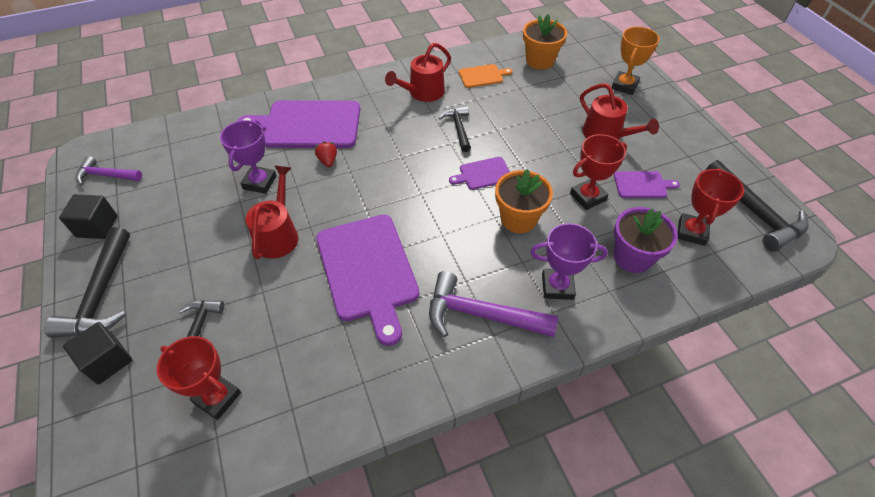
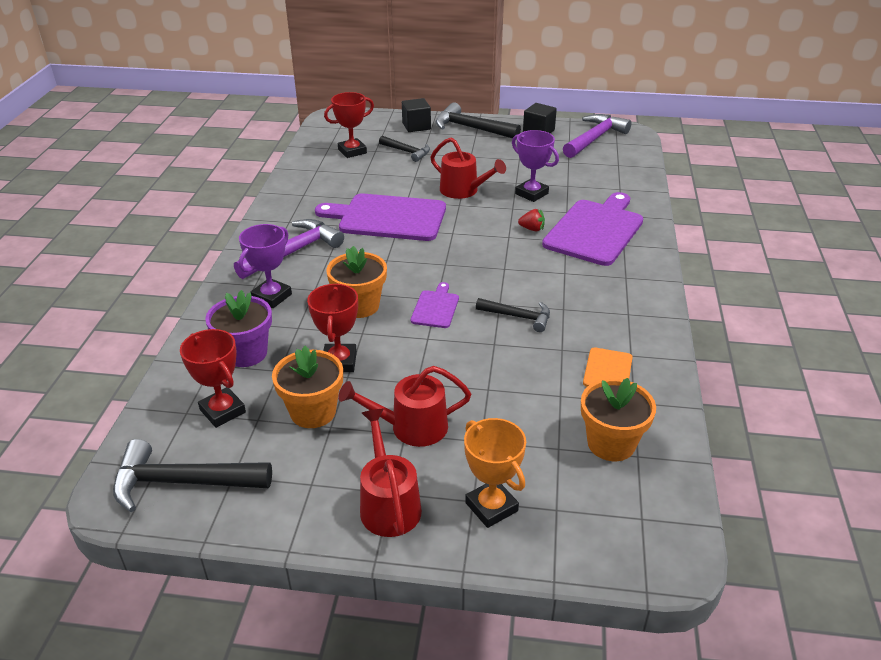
camera: 120 degrees right, 15 degrees down
purple hammer [75,156,142,185] -> purple hammer [563,114,632,158], size x1.64
red watering can [385,43,451,102] -> red watering can moved to [360,409,422,537]
purple cutting board [614,171,680,198] -> orange flower pot [272,346,343,428]

